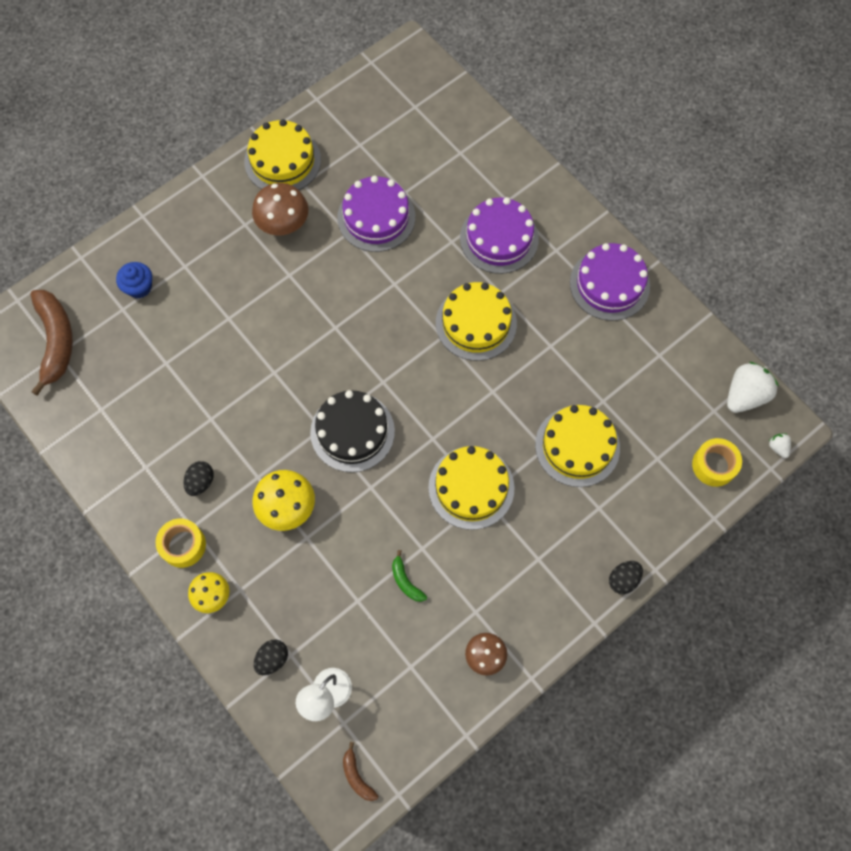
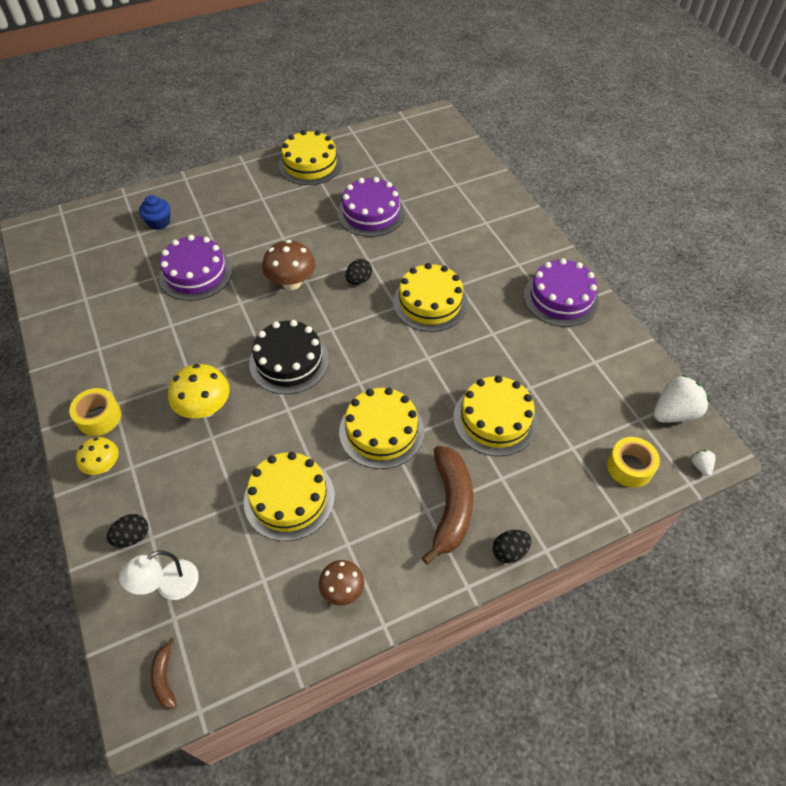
camera: 15 degrees right, 15 degrees down
brown banana [30,290,73,396] -> brown banana moved to [422,446,473,565]
black egg [183,461,214,496] -> black egg moved to [346,259,372,285]
brown mushroom [252,183,308,235] -> brown mushroom moved to [262,240,315,290]
green banana [392,550,427,602] -> yellow cake [244,452,335,541]
purple cake [460,197,539,274] -> purple cake moved to [159,235,233,301]

